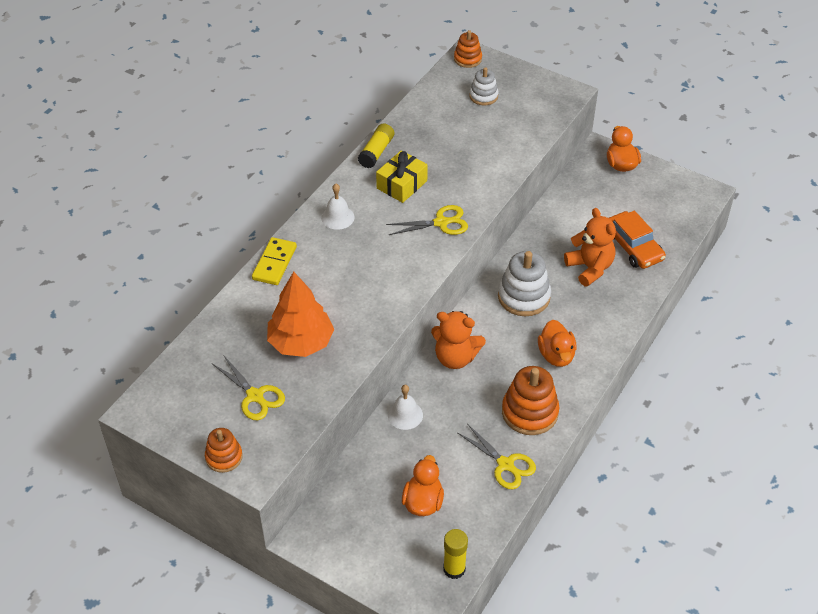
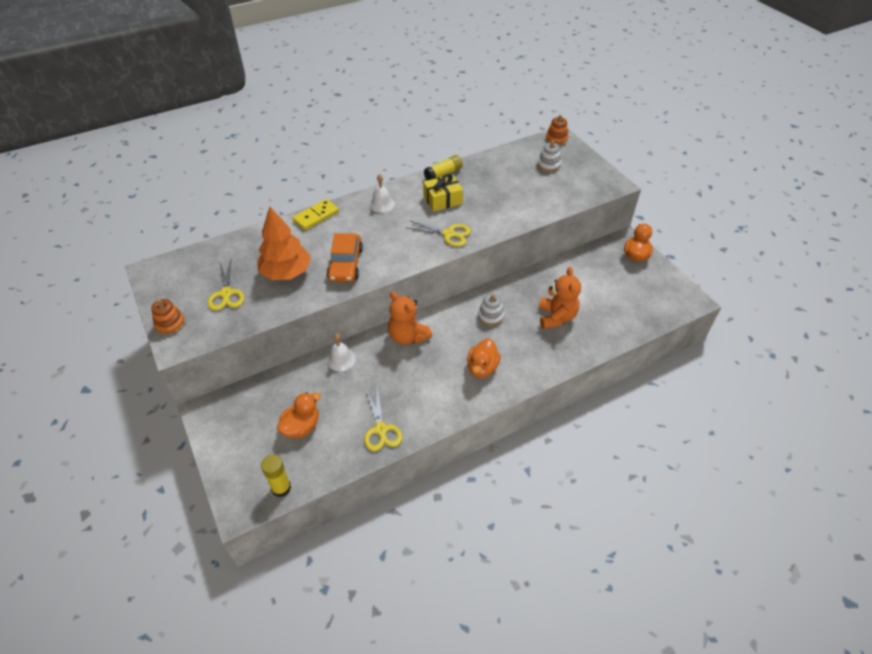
camera: 30 degrees right, 0 degrees up
white stacking toy [498,251,551,316] -> white stacking toy [478,294,504,326], size x0.60
orange stacking toy [502,366,559,435] -> none
orange car [609,211,666,269] -> orange car moved to [327,233,363,282]

